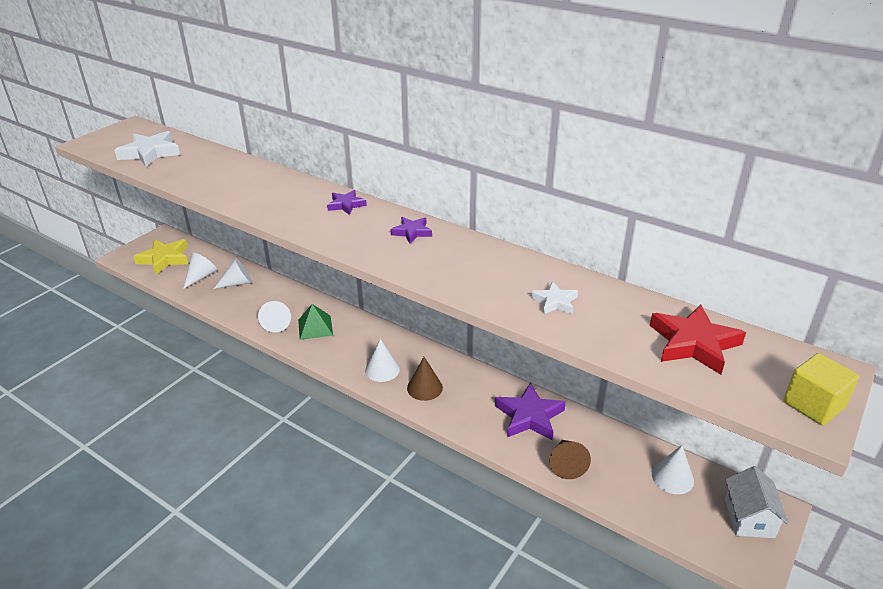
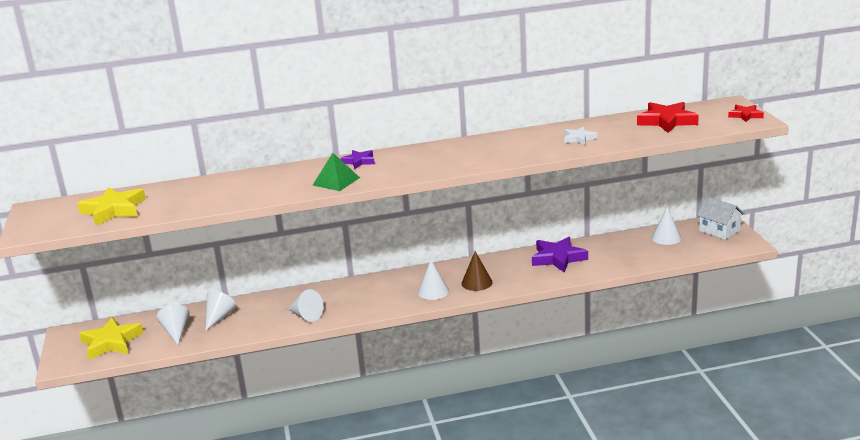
camera: 45 degrees left, 10 degrees down
white star [114,131,180,167] -> yellow star [77,187,146,226]
green pyramid [298,304,333,340] -> green pyramid moved to [313,153,360,191]
purple star [391,217,432,243] -> none
brown cone [550,440,591,479] -> none
yellow cube [783,353,860,425] -> red star [728,105,764,122]

